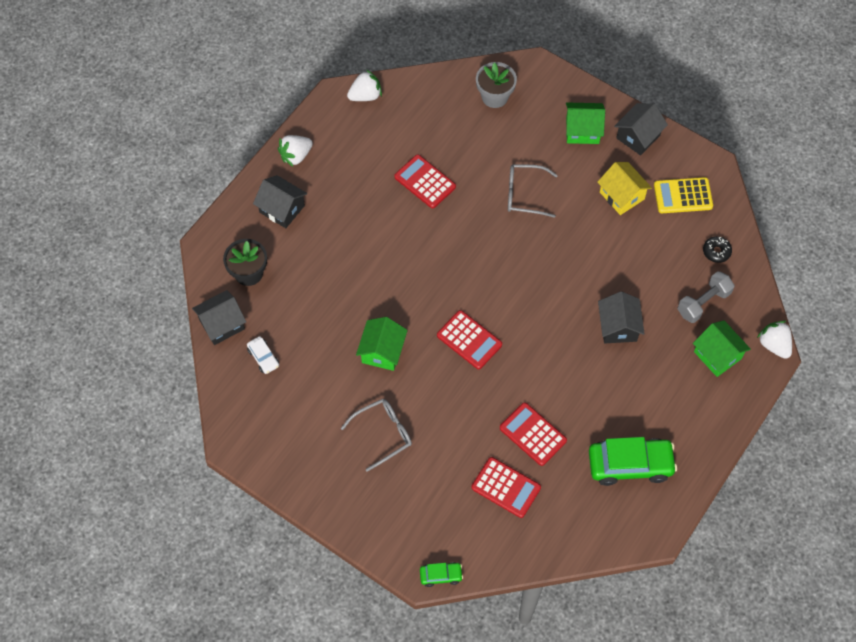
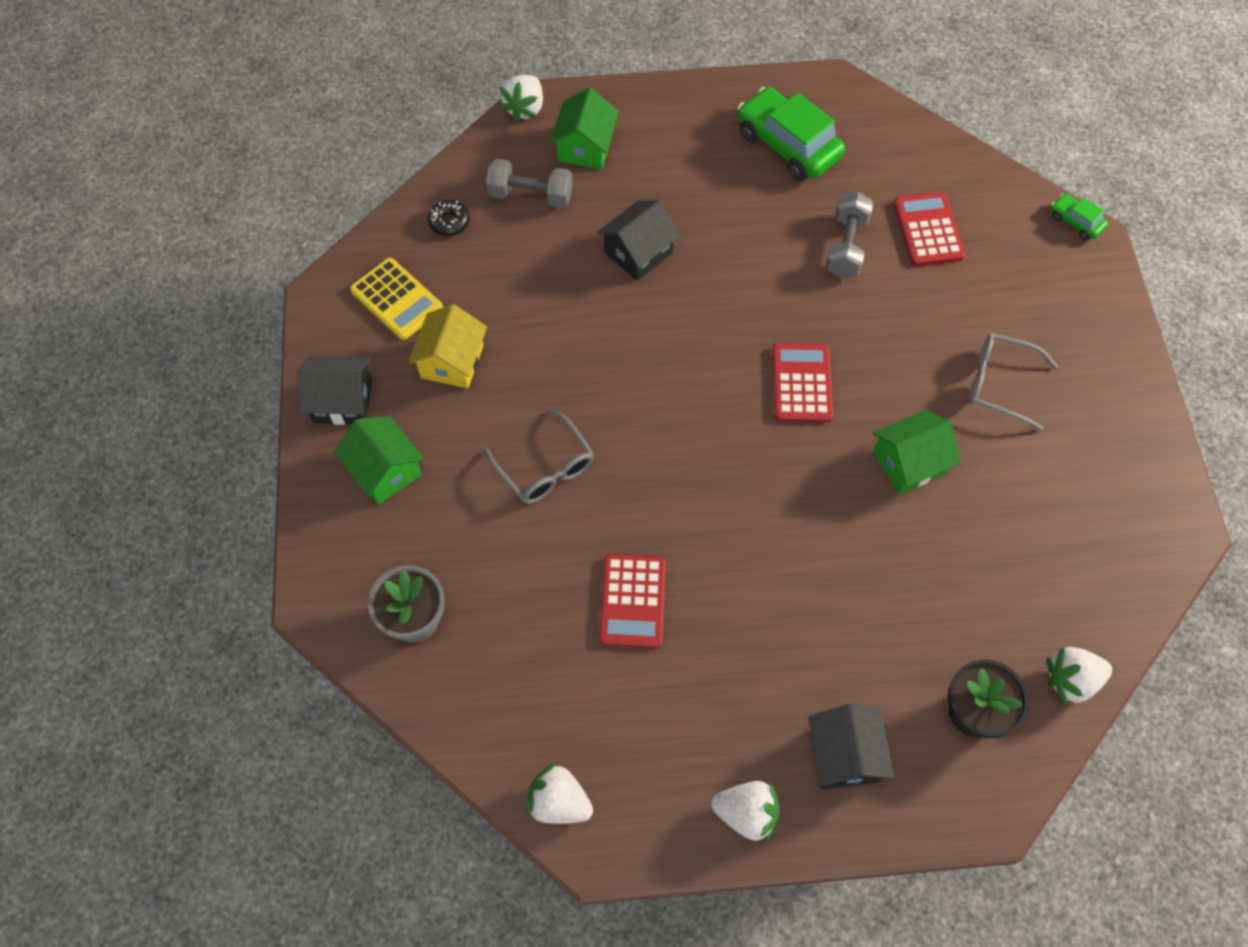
camera: 130 degrees left, 0 degrees up
black house [192,290,246,345] -> white strawberry [1047,647,1112,705]
white car [247,336,279,374] -> none
red calculator [500,402,567,466] -> grey dumbbell [825,192,873,278]

